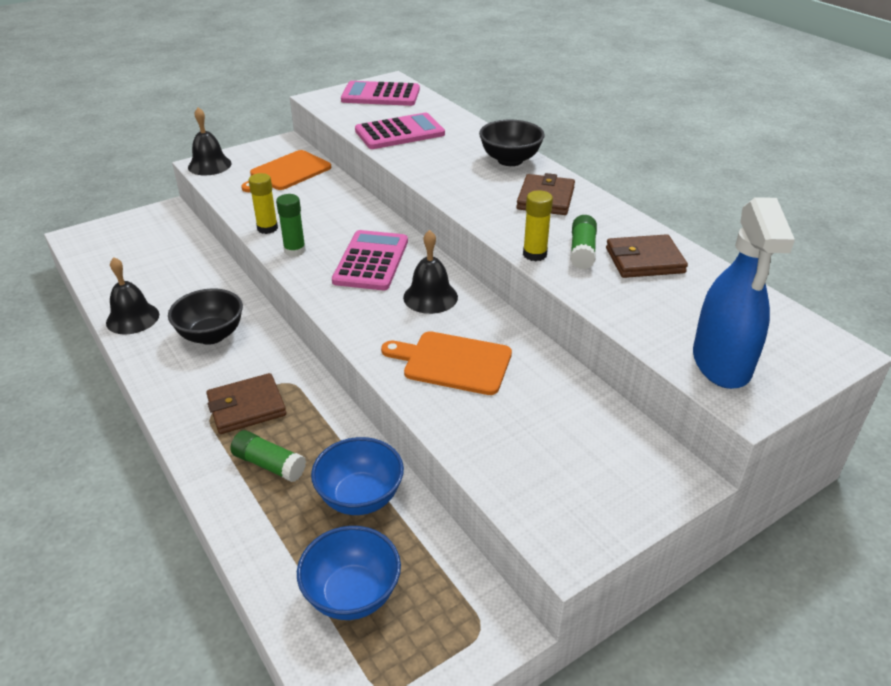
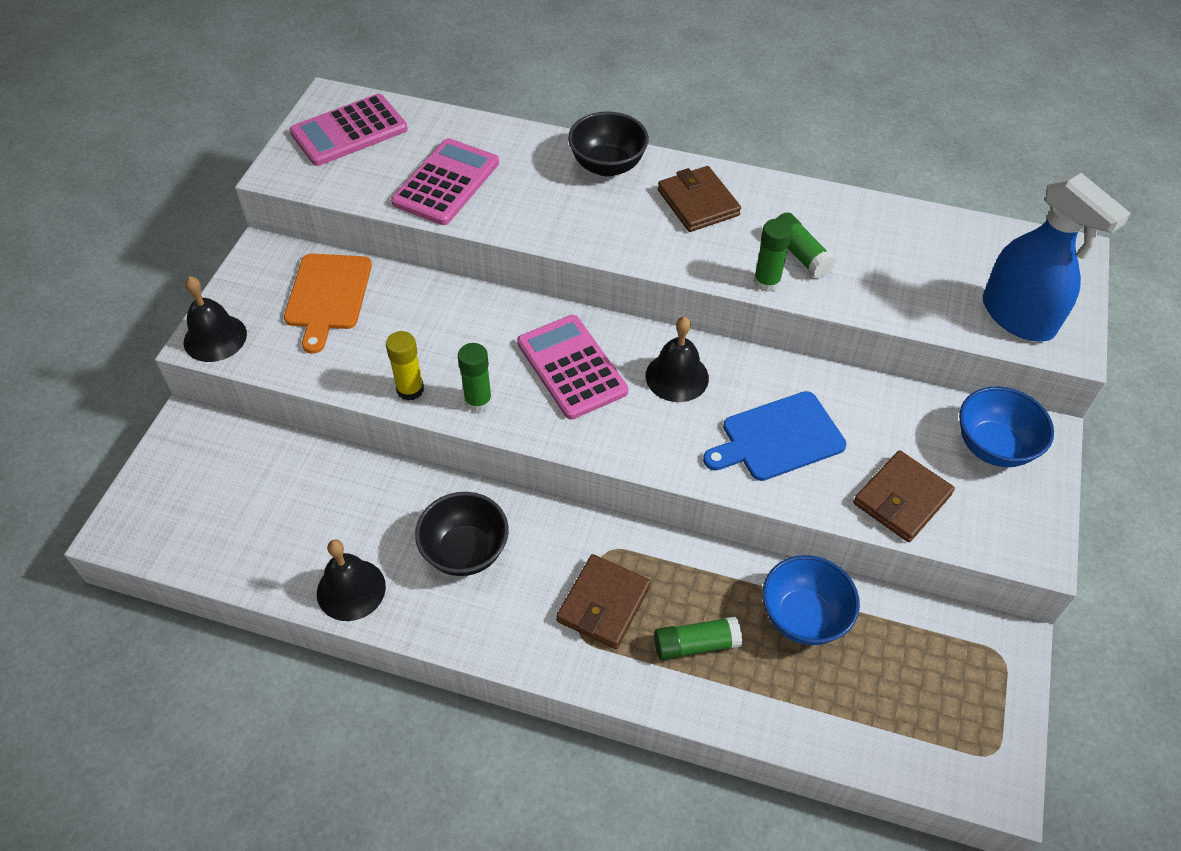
camera: 40 degrees left, 15 degrees up
blue bowl [297,526,401,620] -> blue bowl moved to [959,386,1054,467]
orange cutting board [381,331,512,395] -> blue cutting board [703,391,847,481]
yellow glue stick [523,190,553,261] -> green glue stick [753,219,792,292]
brown wallet [606,234,688,278] -> brown wallet moved to [853,450,955,542]

